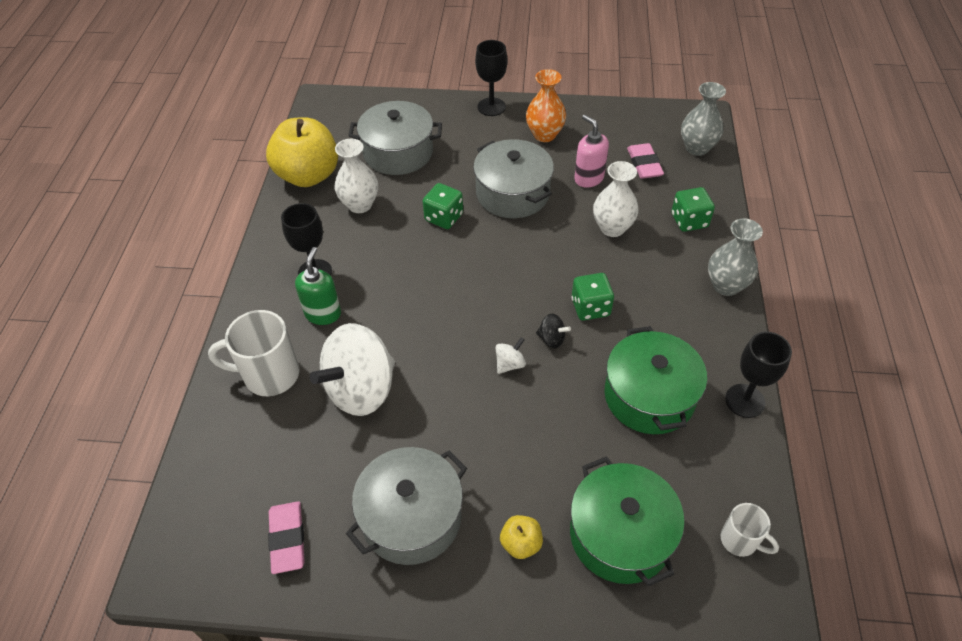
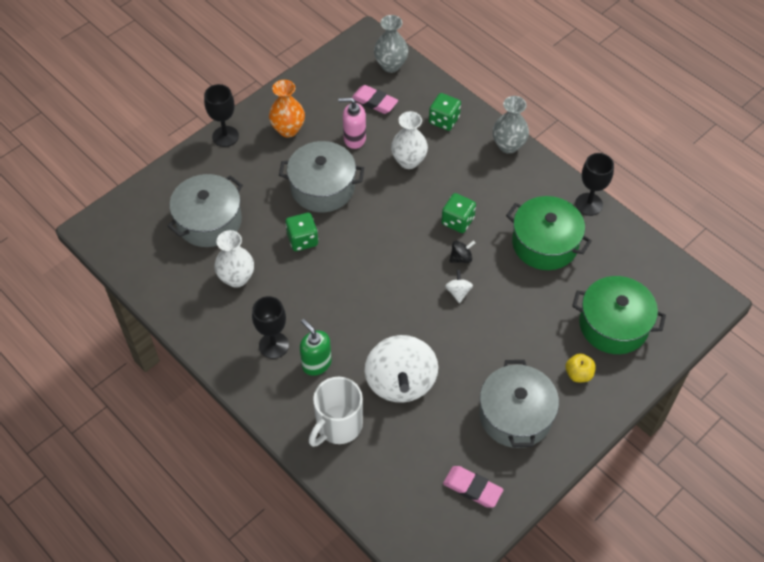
camera: 50 degrees left, 5 degrees up
yellow apple [266,117,338,187] -> none
white mug [721,503,779,557] -> none

